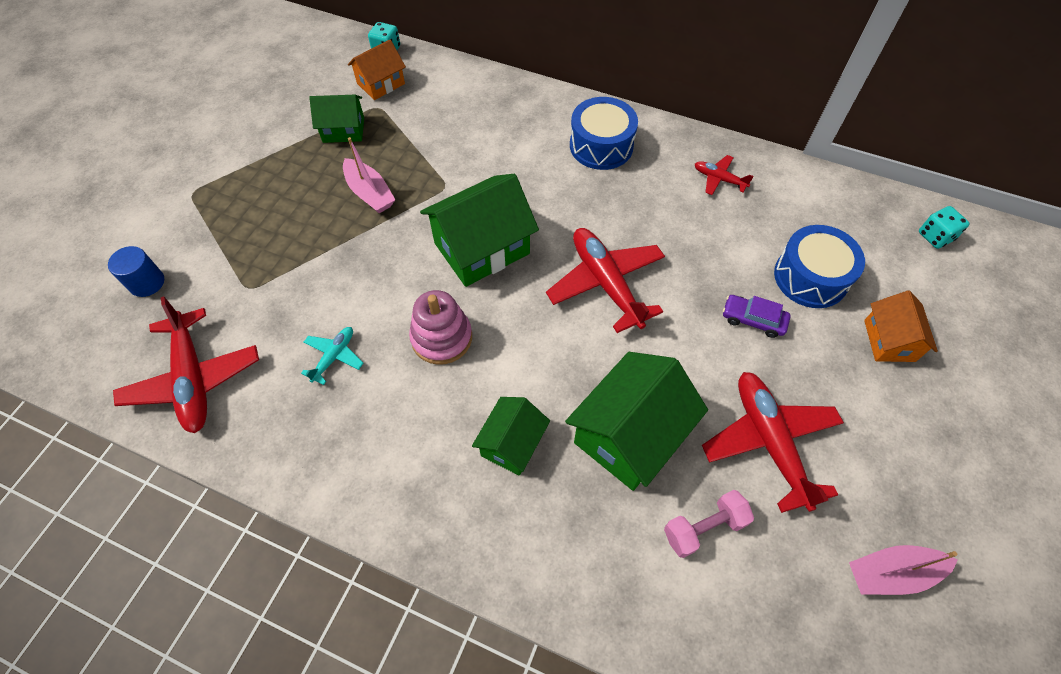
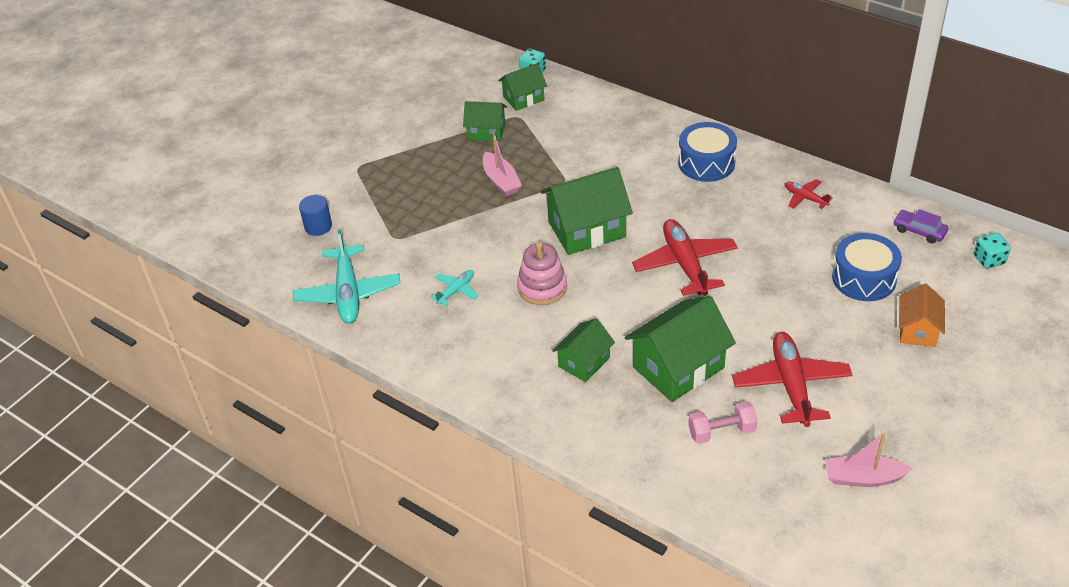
camera: 15 degrees right, 15 degrees down
red plane [113,296,259,433] -> turquoise plane [293,229,401,324]
orange house [348,39,406,100] -> green house [498,63,547,111]
purple car [723,295,791,338] -> purple car moved to [893,209,948,243]

